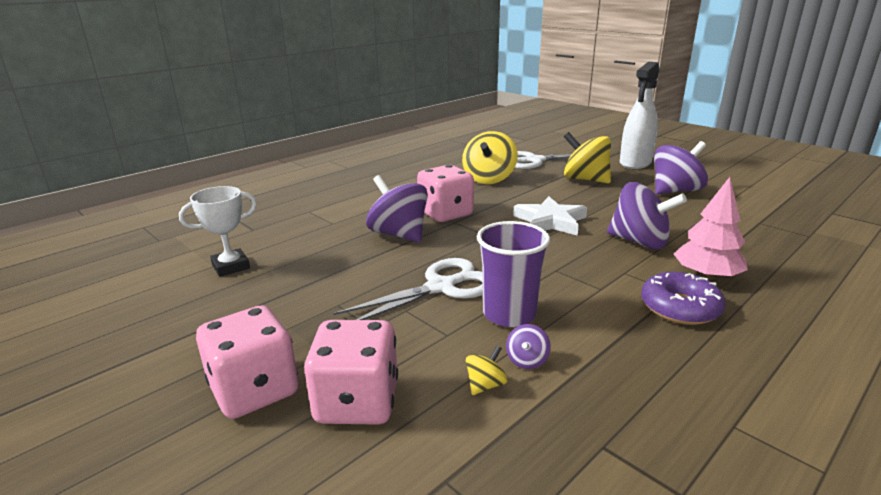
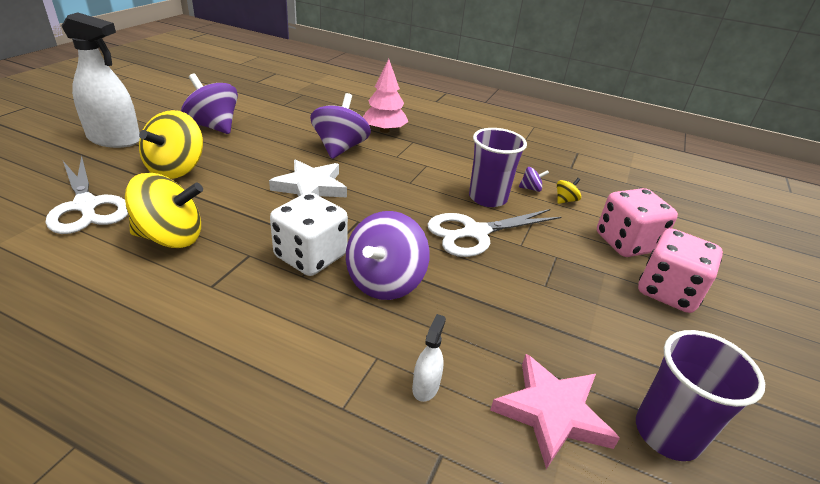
camera: 115 degrees left, 10 degrees up
white trophy [179,186,257,277] -> pink star [490,354,620,469]
white scissors [333,258,483,320] -> white scissors turned 60 degrees counterclockwise [428,209,561,257]
pink dice [417,165,474,222] -> white dice [270,192,348,276]
yellow spinning top [466,346,508,395] -> yellow spinning top turned 120 degrees clockwise [557,178,581,204]
purple donut [641,272,726,325] -> none
none -> white spray bottle [412,314,446,402]
none -> purple cup [636,330,765,461]

